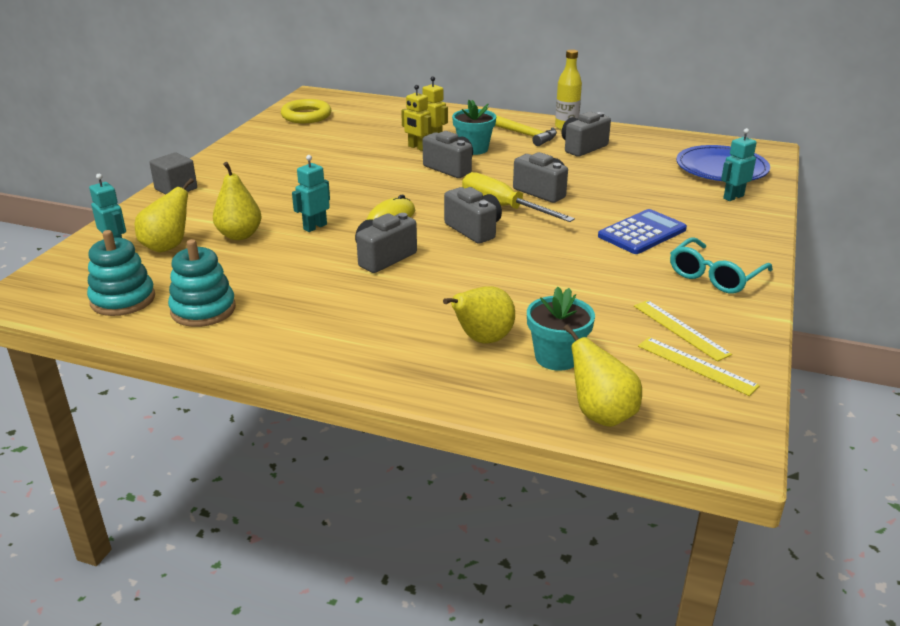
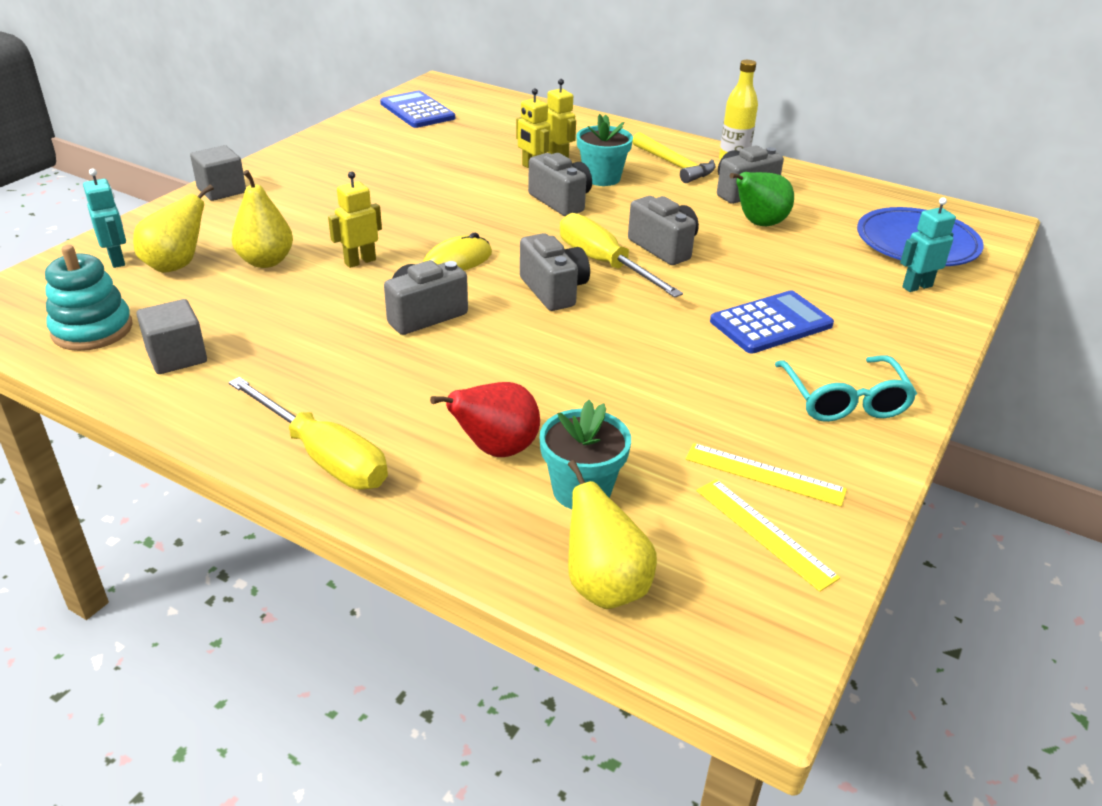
camera: 10 degrees right, 5 degrees up
turquoise stacking toy [168,239,236,327] -> grey cube [136,299,207,374]
yellow ring [281,99,331,123] -> blue calculator [380,91,455,128]
turquoise robot [292,155,330,232] -> yellow robot [328,171,382,268]
yellow pear [443,286,515,344] -> red pear [430,382,540,457]
yellow ruler [634,300,732,361] -> yellow ruler turned 45 degrees counterclockwise [685,443,847,507]
turquoise glasses [670,237,773,294] -> turquoise glasses turned 60 degrees counterclockwise [775,355,917,422]
none -> yellow screwdriver [229,377,388,490]
none -> green pear [730,172,794,226]

